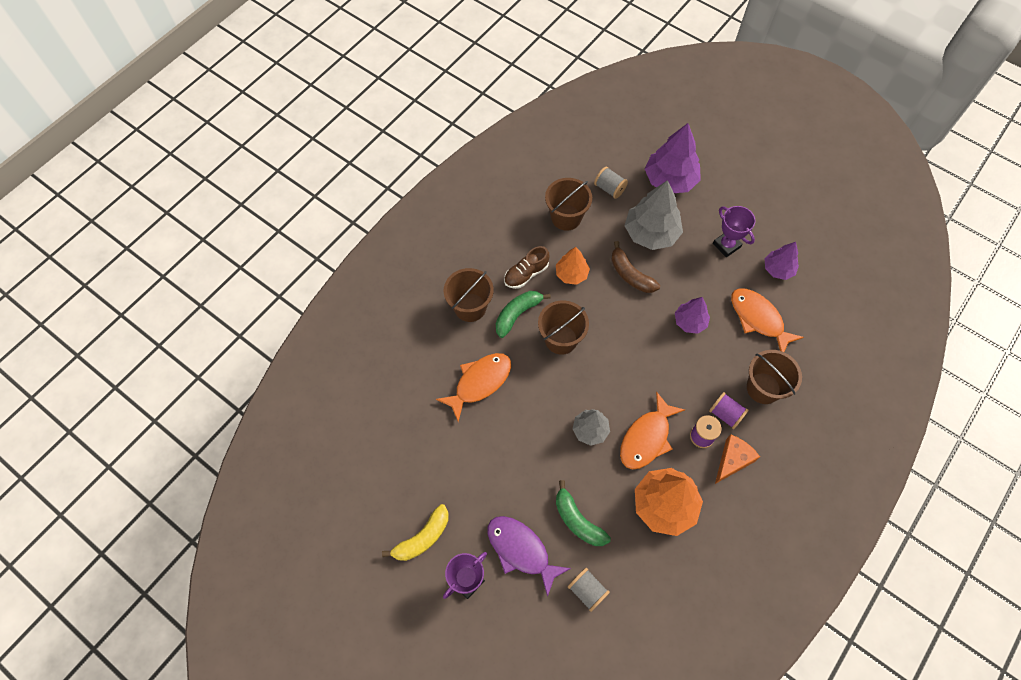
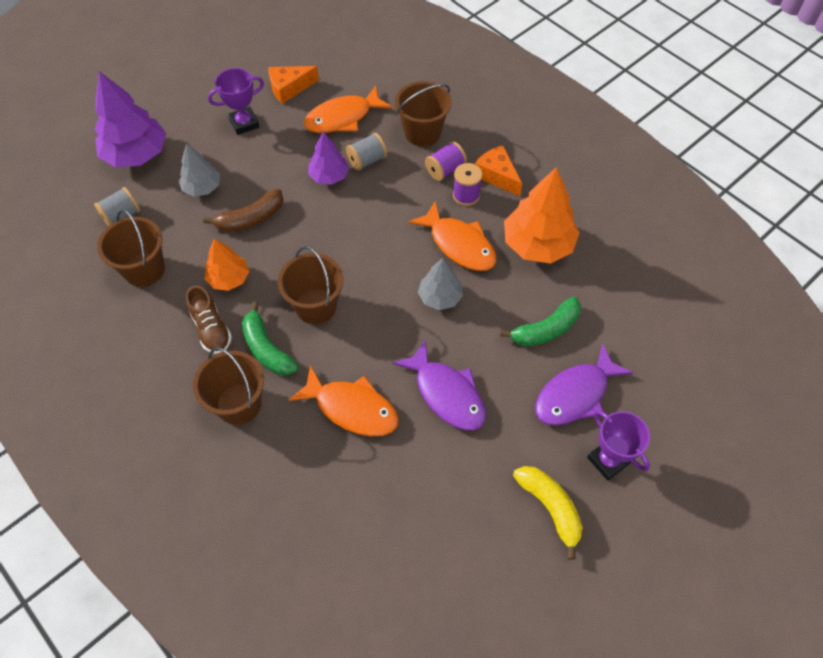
camera: 80 degrees left, 5 degrees down
orange fish [436,353,511,422] -> orange fish turned 150 degrees clockwise [288,365,399,436]
grey spool [568,568,610,612] -> grey spool moved to [346,133,387,171]
grey tree [625,180,683,250] -> grey tree [179,143,220,197], size x0.58
purple tree [765,242,799,280] -> orange cheese [269,66,319,104]
none -> purple fish [392,340,486,431]

